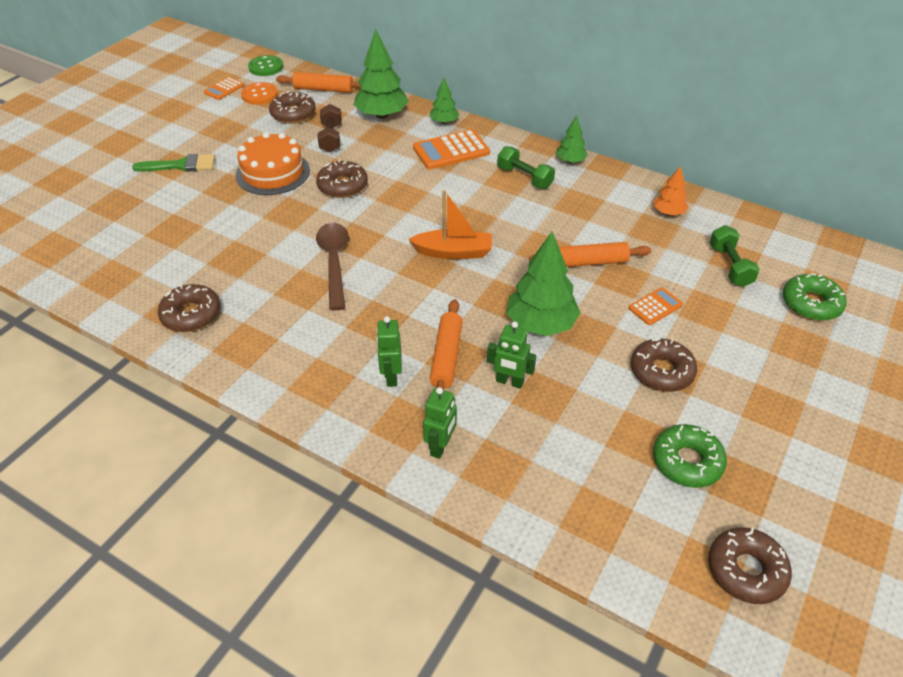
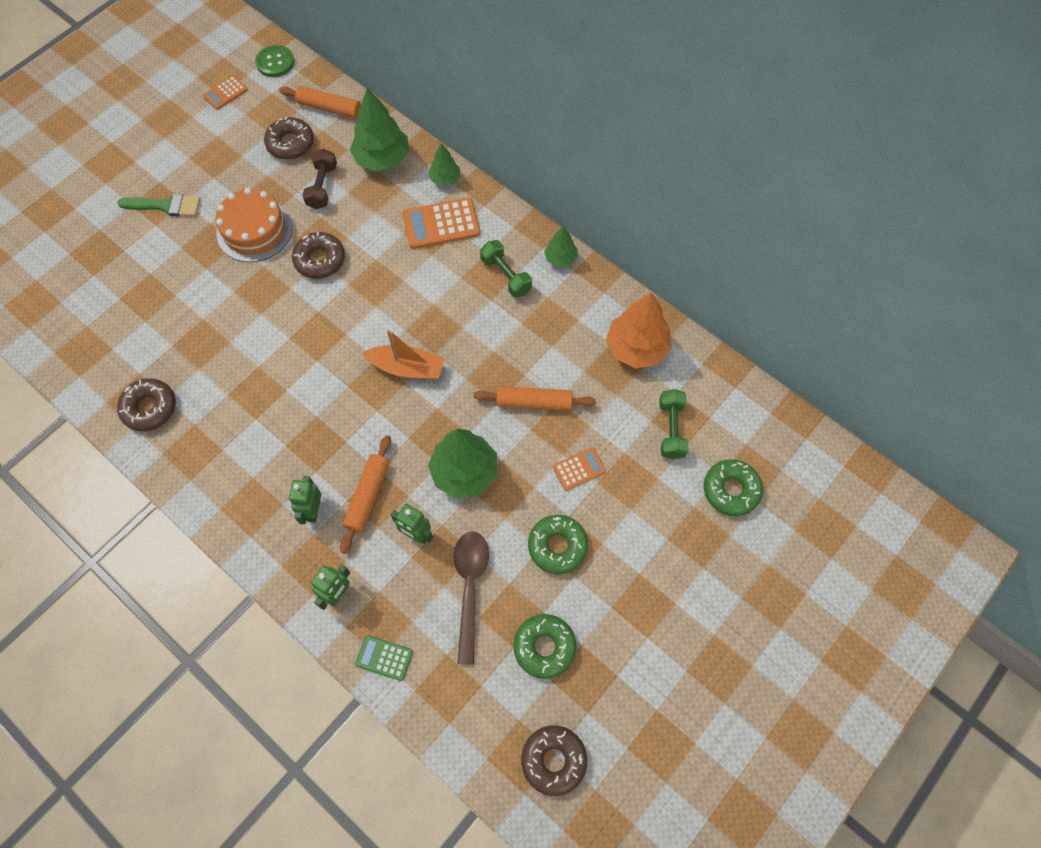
camera: 10 degrees right, 20 degrees up
orange button [241,82,278,105] -> none
brown spoon [316,223,349,311] -> brown spoon moved to [453,531,489,665]
brown donut [631,338,697,392] -> green donut [528,515,588,574]
orange tree [654,166,689,216] -> orange tree [606,292,672,368], size x1.85
none -> green calculator [355,635,413,681]

